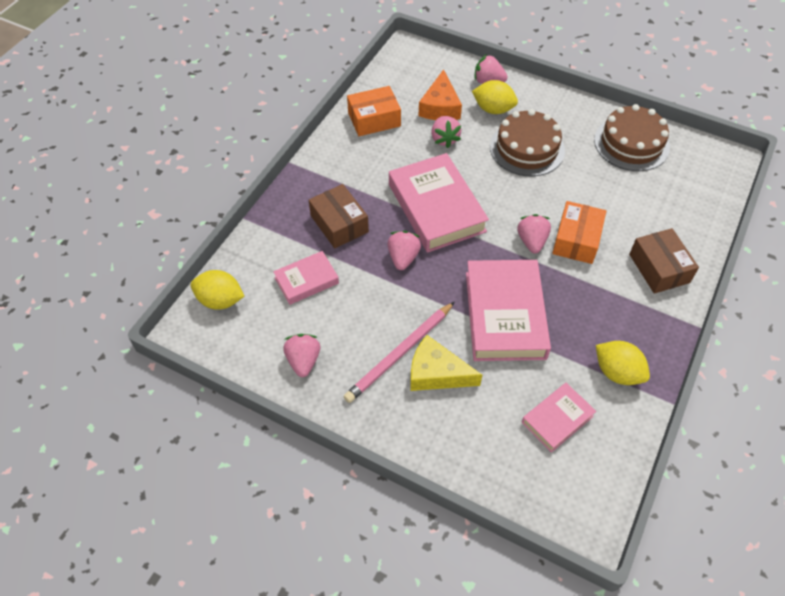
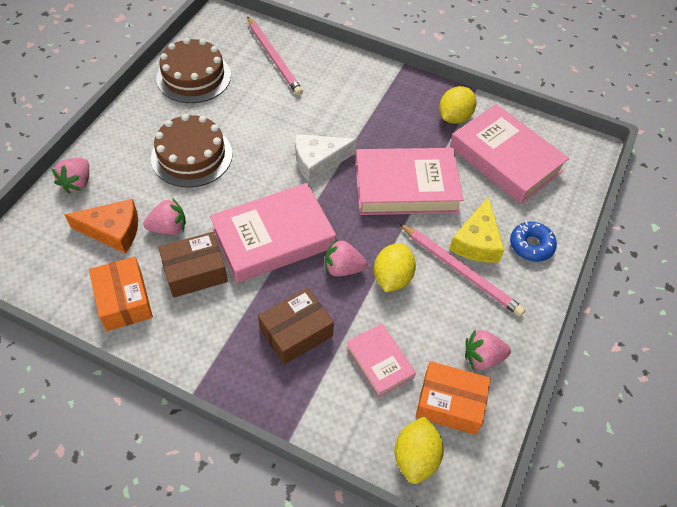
camera: 95 degrees left, 0 degrees up
yellow lemon [472,80,518,114] -> yellow lemon moved to [374,243,416,292]
pink strawberry [517,214,551,253] -> white cheese [295,134,357,183]
pink book [522,383,596,453] -> pink book [450,104,569,204], size x1.87
orange box [552,201,606,264] -> orange box moved to [415,361,491,435]
brown box [629,228,699,294] -> brown box moved to [158,232,228,298]
none -> pink pencil [247,17,303,96]
none -> blue donut [510,222,557,262]

